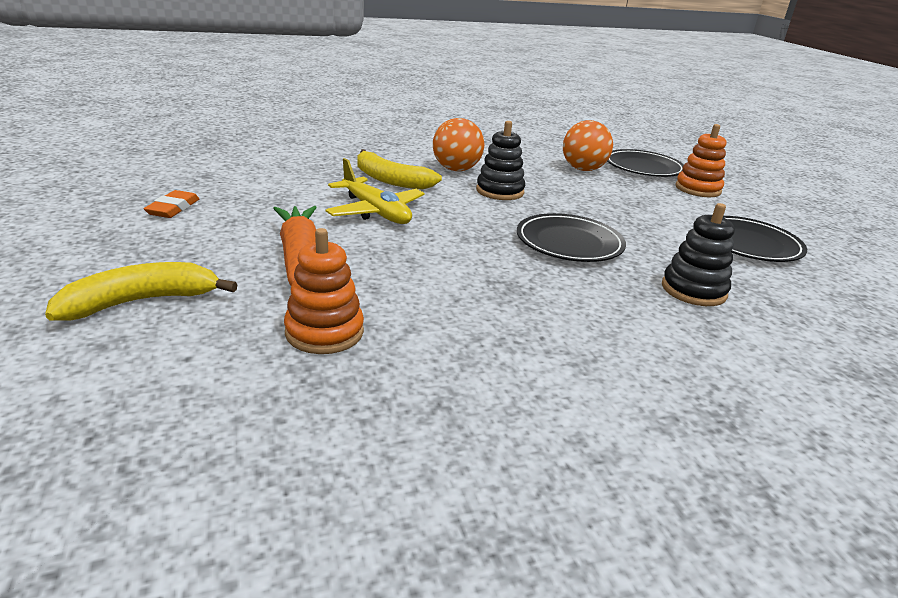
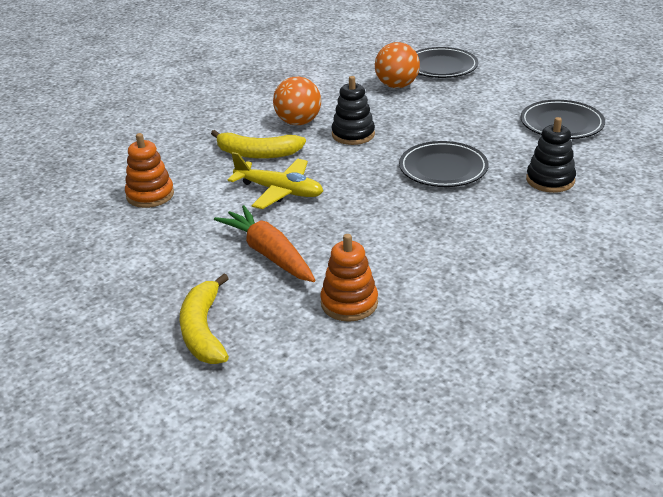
camera: 20 degrees left, 5 degrees up
yellow banana [45,262,238,321] -> yellow banana turned 45 degrees counterclockwise [180,274,229,364]
orange eraser [144,190,199,218] -> none
orange stacking toy [675,124,726,197] -> orange stacking toy moved to [125,133,174,208]

